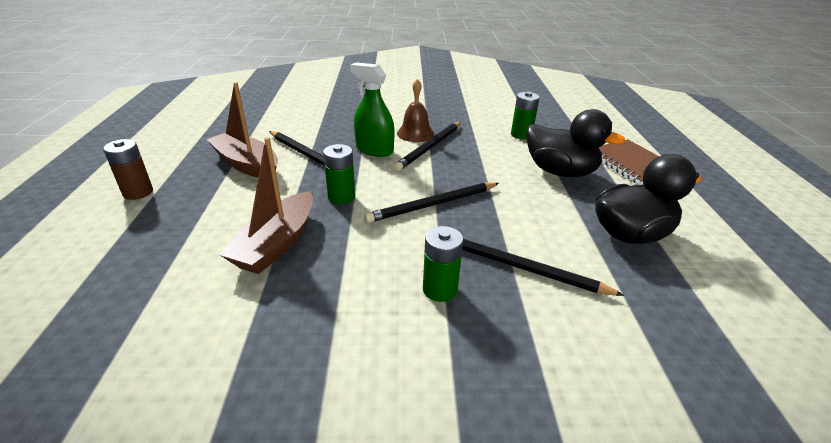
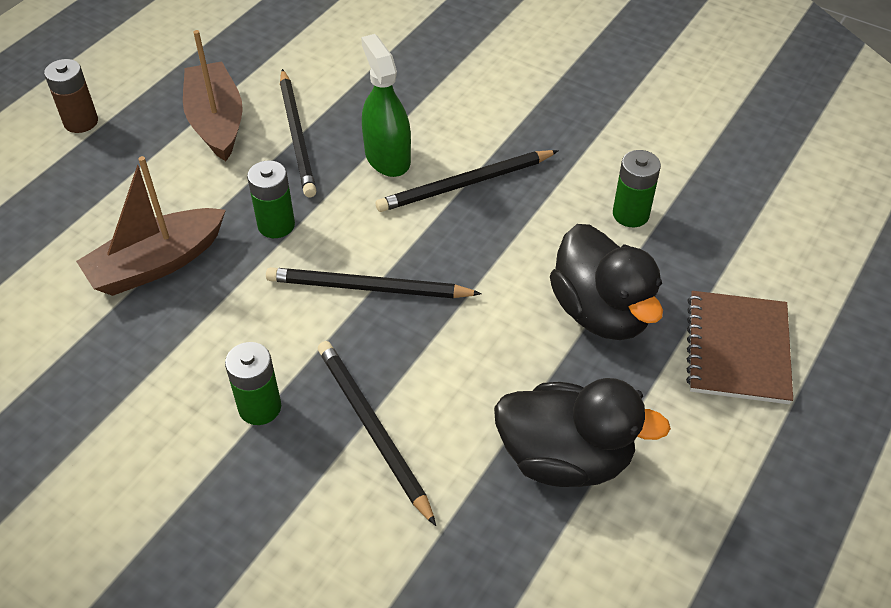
camera: 35 degrees right, 15 degrees up
brown bell [397,79,434,142] -> none

